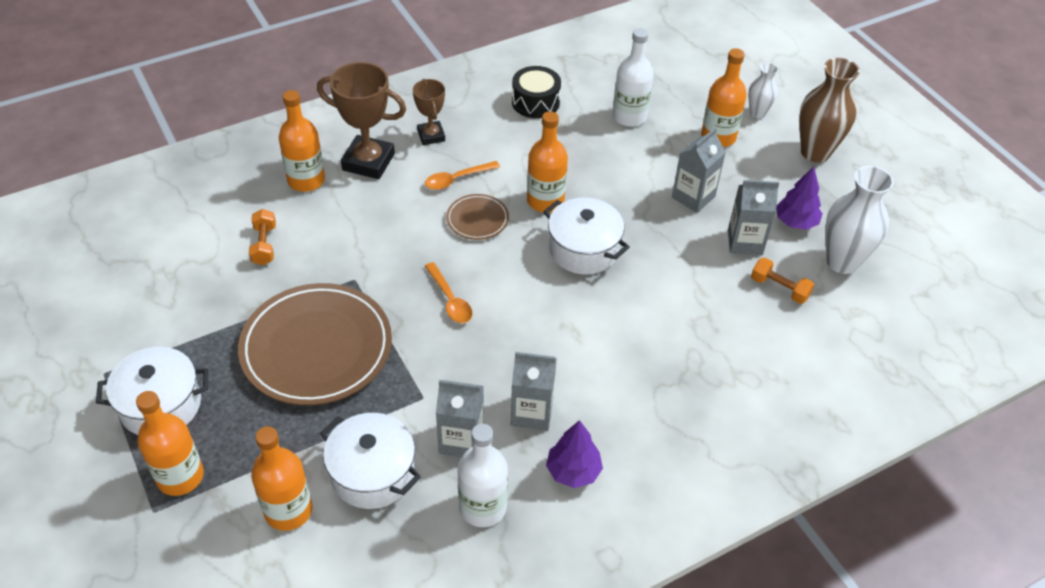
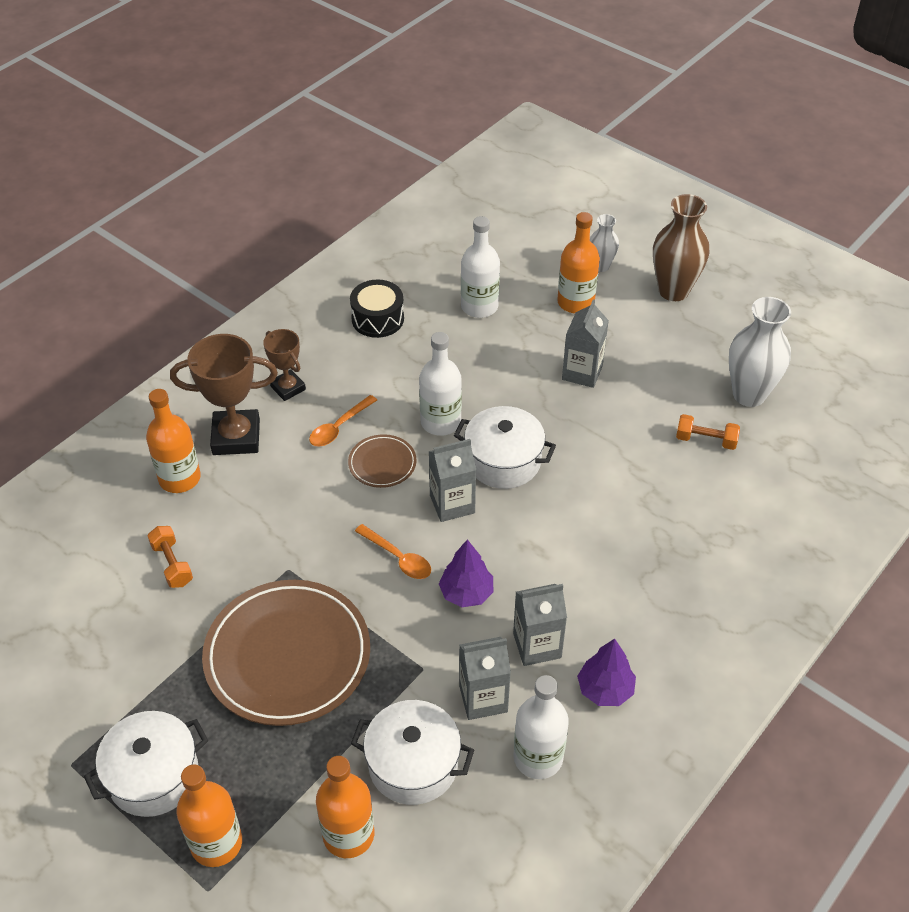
camera: 20 degrees left, 0 degrees up
orange bottle [527,111,568,213] -> white bottle [419,332,462,436]
grey carton [728,180,779,255] -> grey carton moved to [428,439,476,522]
purple tree [776,166,823,230] -> purple tree moved to [439,539,493,607]

